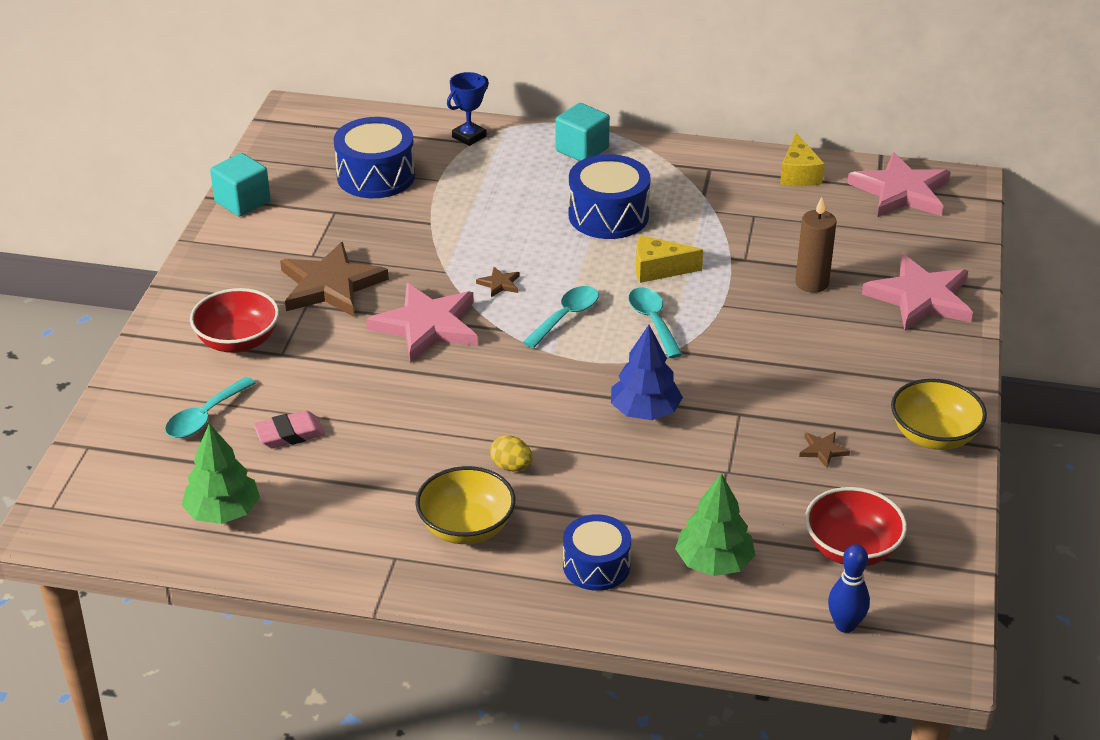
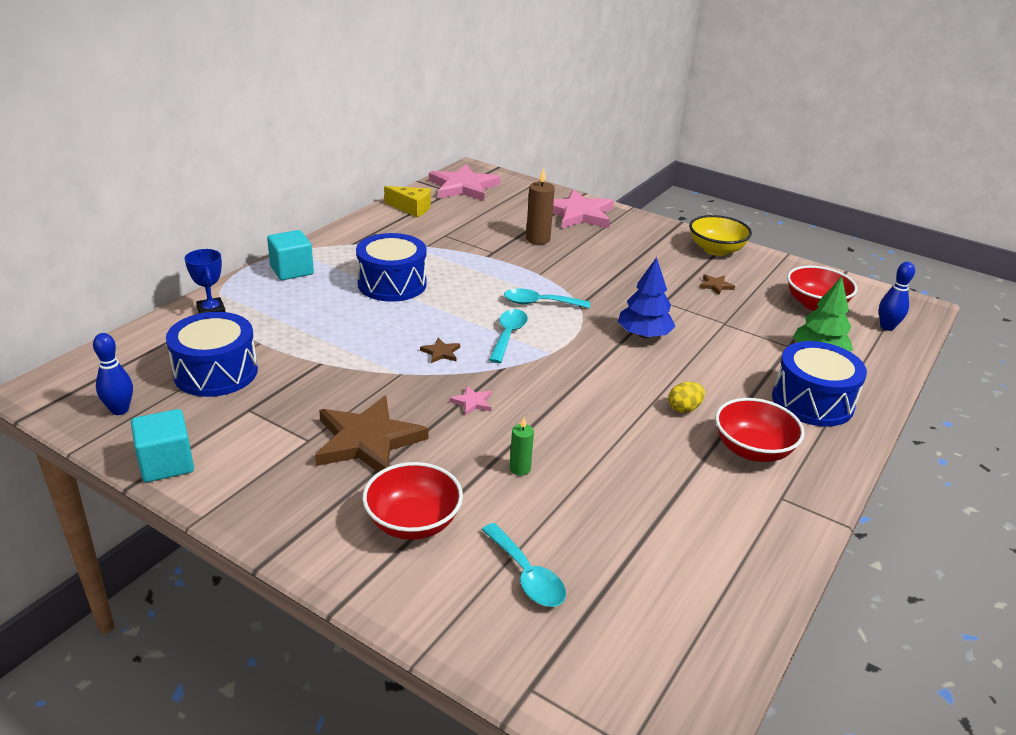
camera: 70 degrees left, 5 degrees down
green tree [181,423,260,524] -> none
pink eraser [253,411,325,448] -> none
pink star [367,283,477,363] -> pink star [450,386,492,416], size x0.41
yellow bowl [415,466,515,544] -> red bowl [715,398,805,462]
turquoise spoon [523,286,599,348] -> turquoise spoon turned 45 degrees clockwise [489,309,528,363]
blue drum [563,514,631,591] -> blue drum [772,341,867,427], size x1.51
yellow cheese [636,235,703,283] -> none
none -> blue bowling pin [93,333,133,415]
none -> green candle [510,418,534,476]

